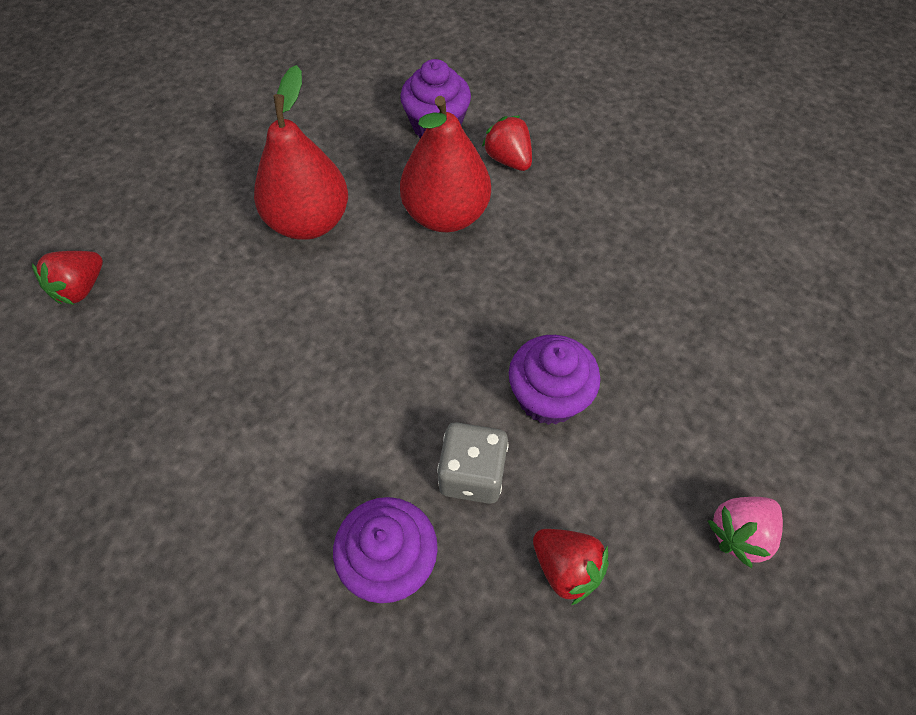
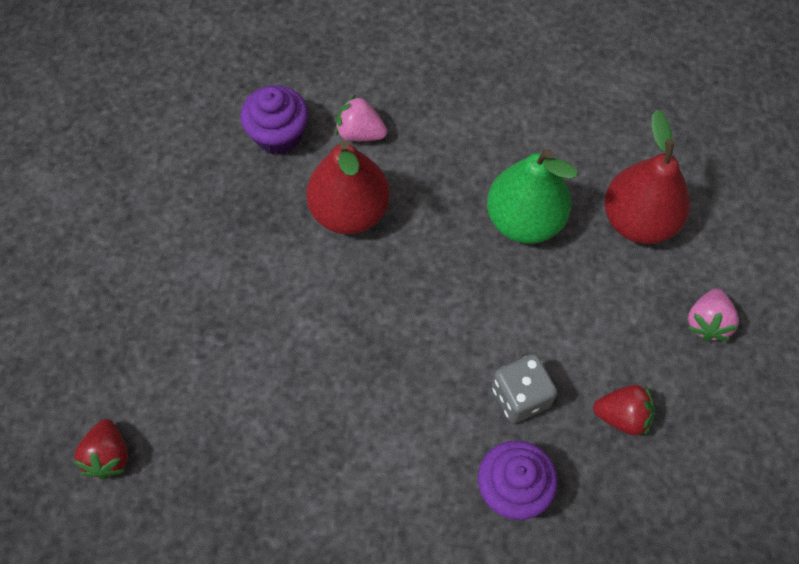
camera: 35 degrees left, 5 degrees up
red pear [254,65,348,240] -> red pear moved to [604,110,690,244]
red strawberry [482,115,532,171] -> pink strawberry [335,95,387,141]
purple cupcake [509,335,600,425] -> none
none -> green pear [487,149,578,244]

